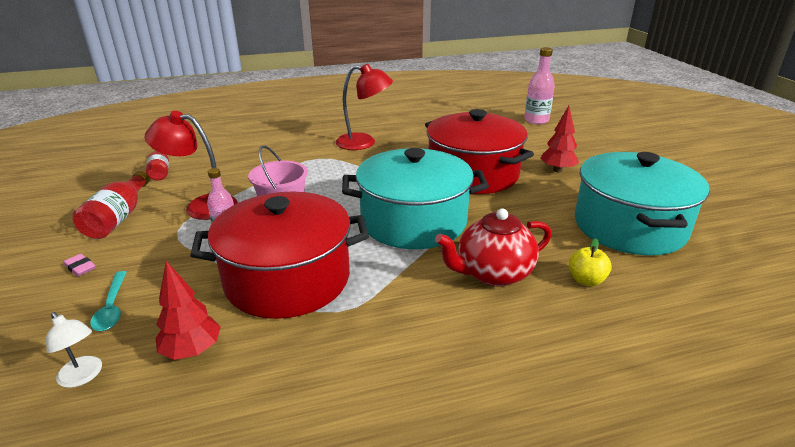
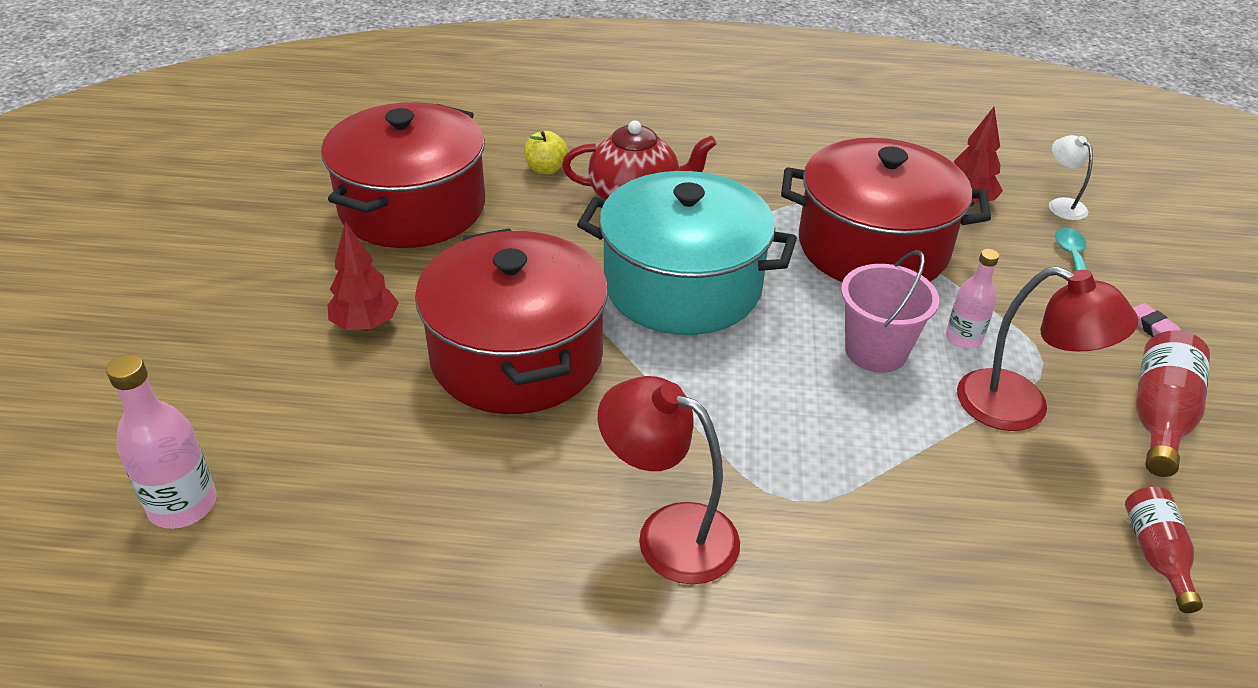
camera: 160 degrees left, 10 degrees up
turquoise pot [575,152,710,256] -> red pot [321,102,485,248]

